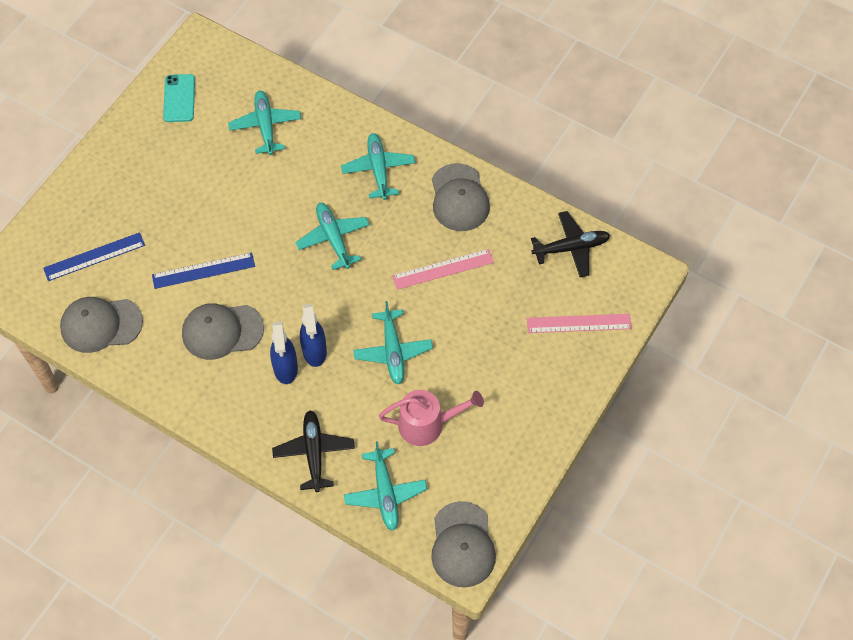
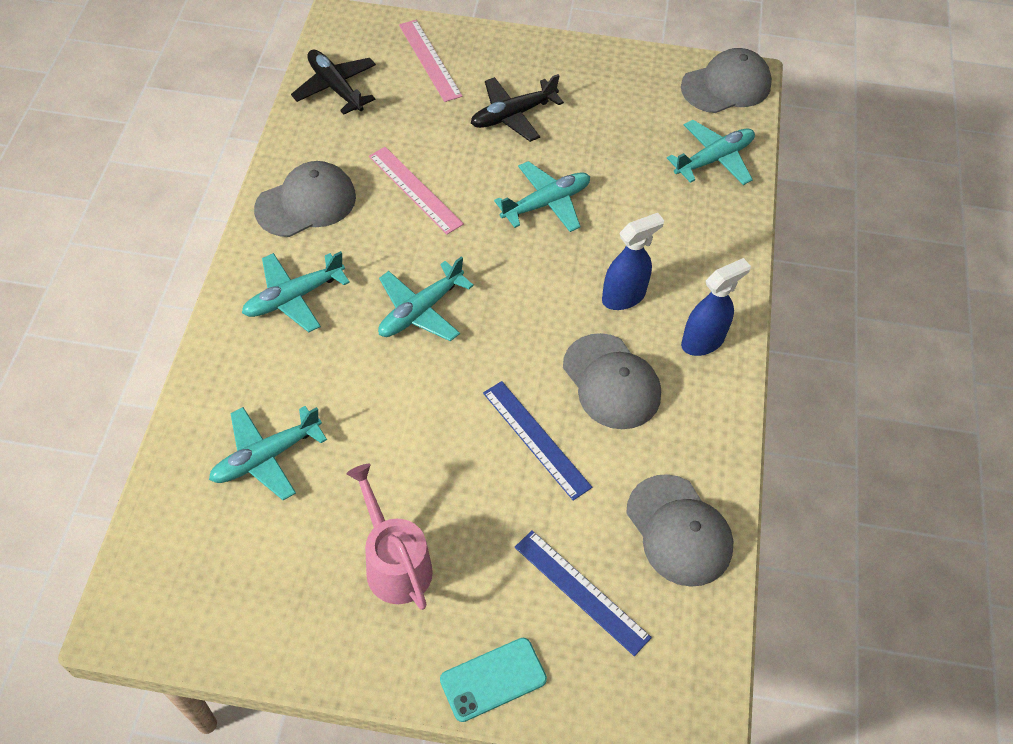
camera: 115 degrees left, 5 degrees down
turquoise phone [163,74,195,122] -> turquoise phone moved to [440,638,547,722]
black plane [272,410,355,492] -> black plane moved to [471,74,564,142]
blue spray bottle [300,304,327,367] -> blue spray bottle moved to [681,258,751,356]
pink watering can [379,390,484,446] -> pink watering can moved to [346,464,433,610]

